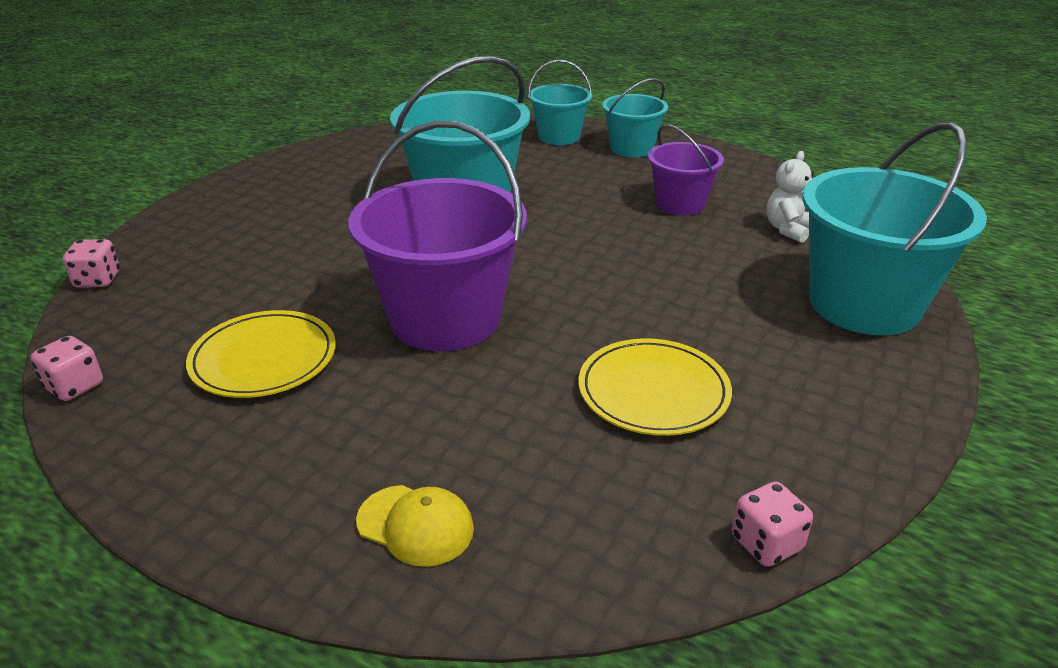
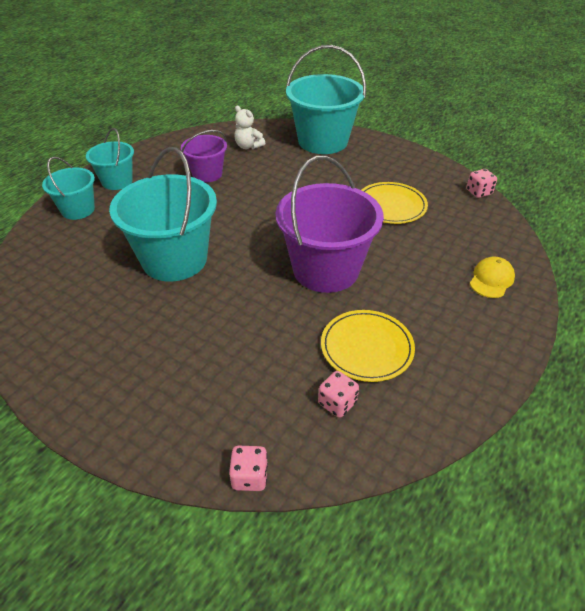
camera: 85 degrees left, 10 degrees up
pink dice [31,336,103,401] -> pink dice moved to [318,371,359,418]

